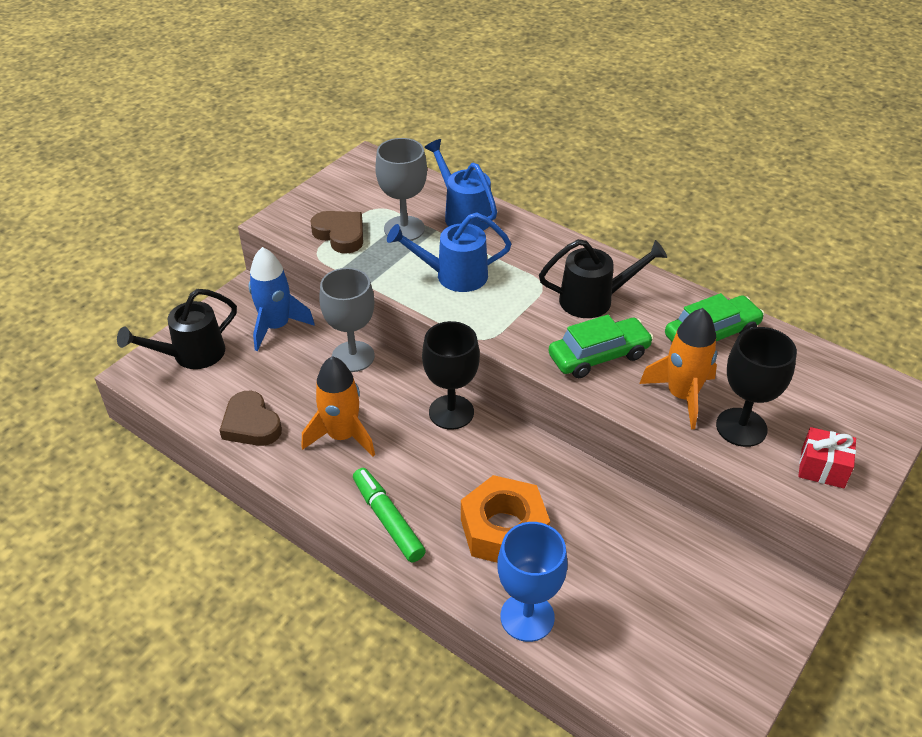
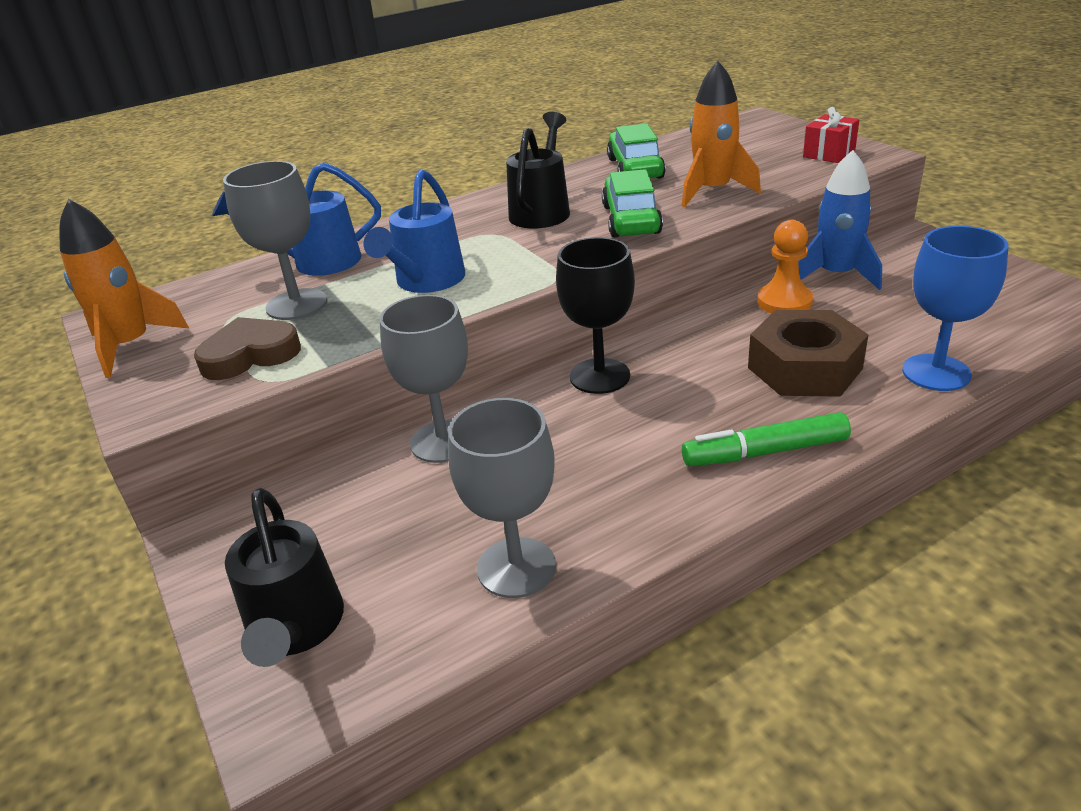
camera: 65 degrees left, 10 degrees down
brown heart [219,391,282,446] -> grey goblet [448,398,556,598]
blue rocket [249,247,315,351] -> blue rocket moved to [798,150,882,290]
orange rocket [302,356,375,457] -> orange rocket moved to [59,199,190,378]
orange nut [461,475,550,563] -> brown nut [748,310,869,397]
black goblet [716,327,797,447] -> none
none -> orange pawn [757,220,813,313]

